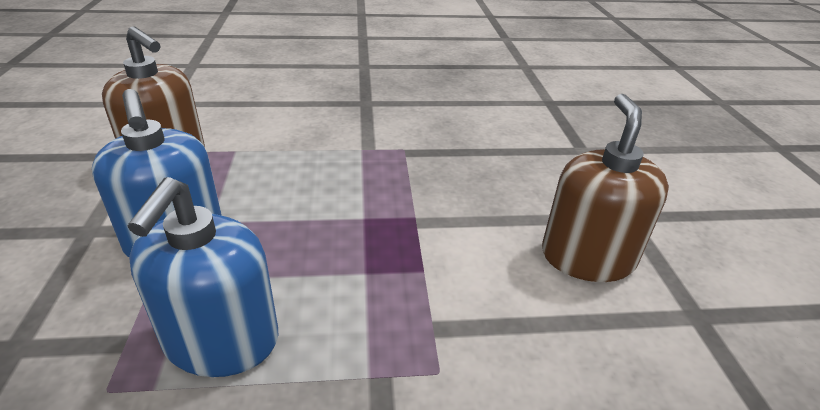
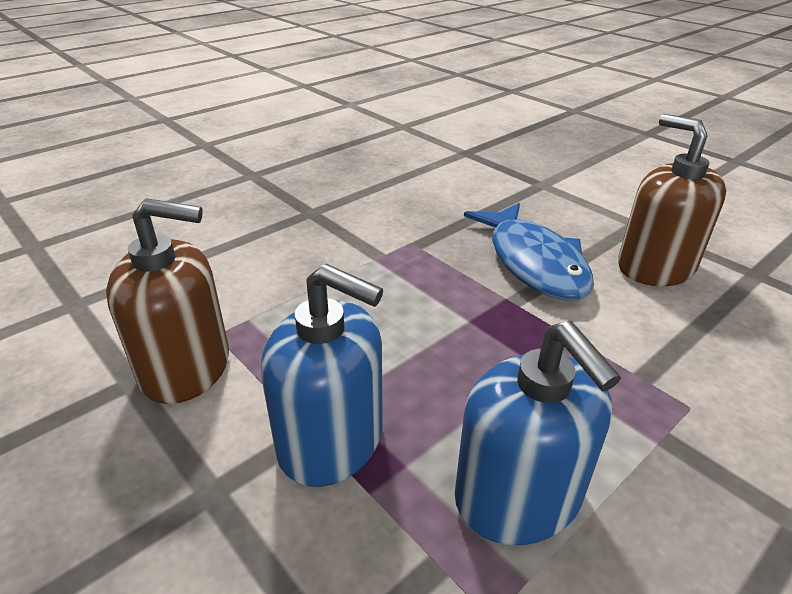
camera: 35 degrees left, 0 degrees up
none -> blue fish [464,203,594,301]

